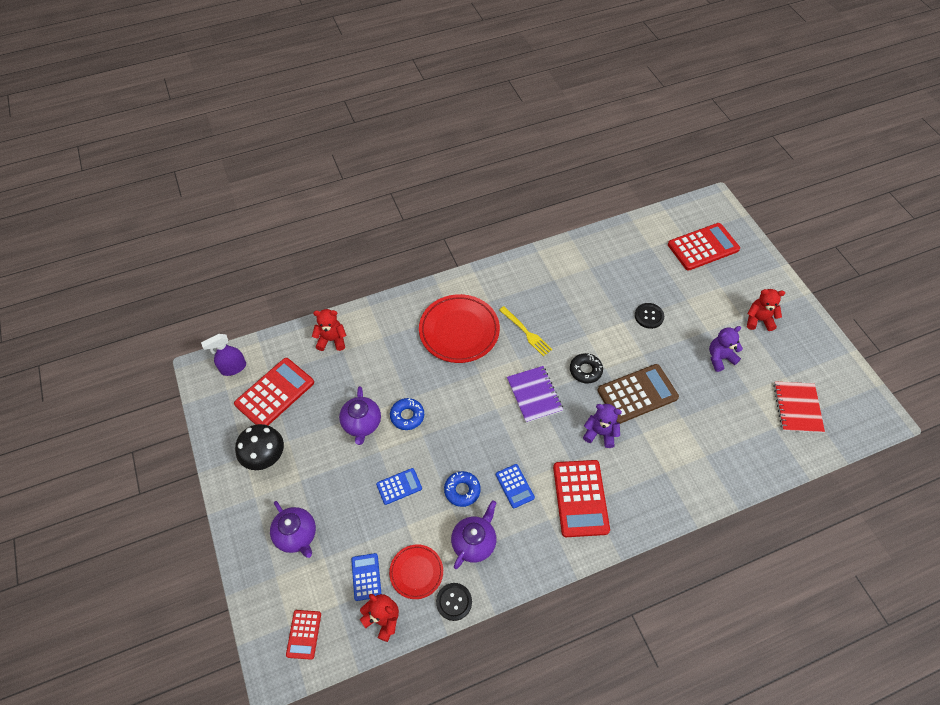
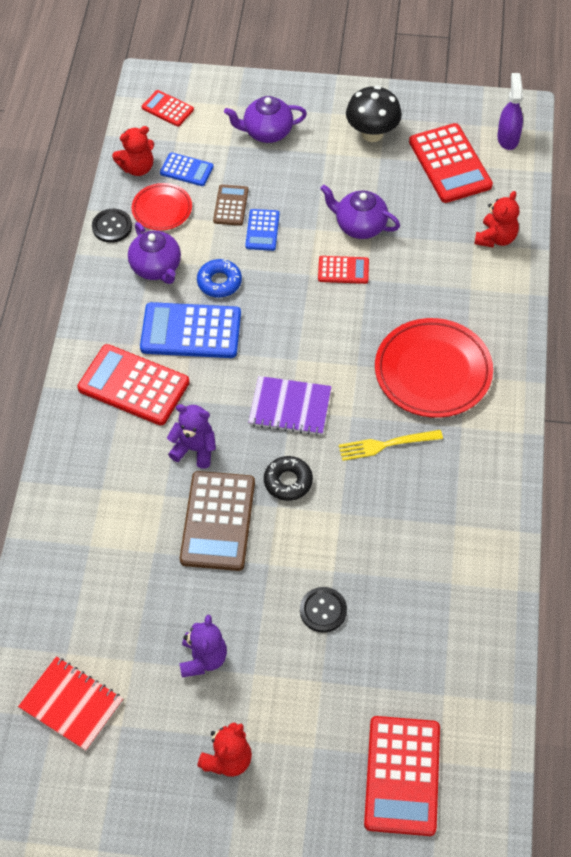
camera: 120 degrees right, 0 degrees up
blue donut [390,398,424,430] -> red calculator [318,256,369,284]
blue calculator [496,464,535,508] -> blue calculator [140,302,241,358], size x1.87
purple teddy bear [583,404,622,448] -> purple teddy bear turned 120 degrees counterclockwise [167,404,216,468]
none -> brown calculator [213,184,248,226]

